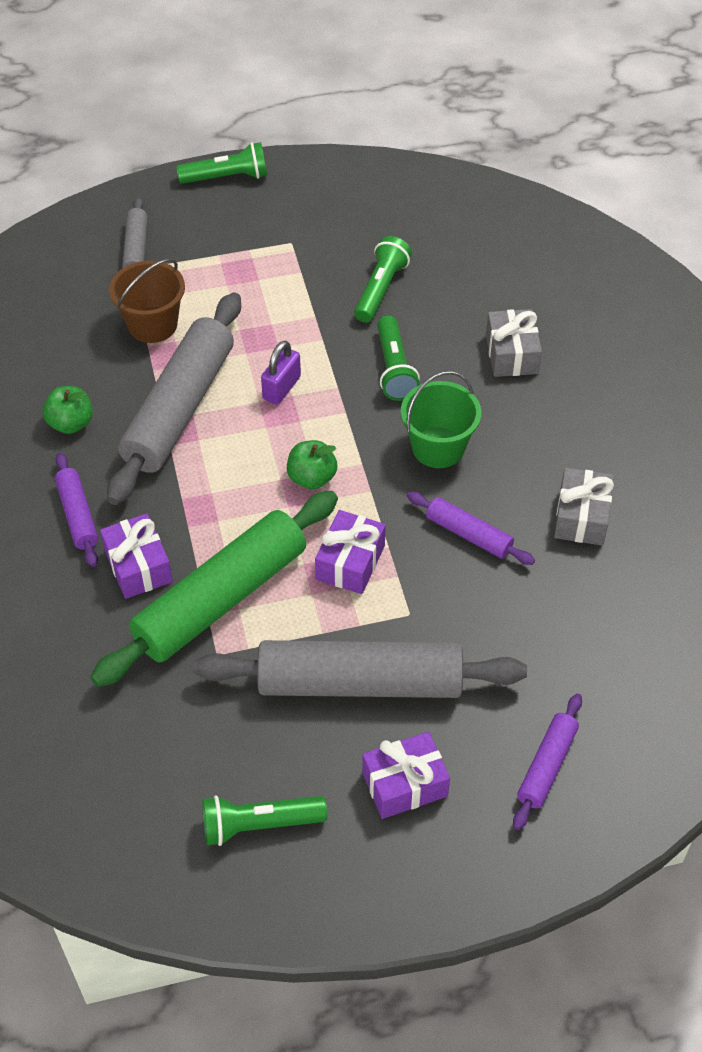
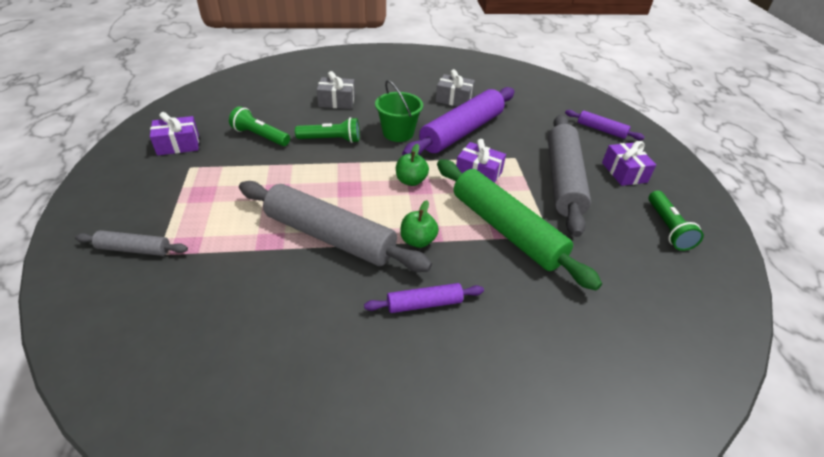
camera: 85 degrees left, 10 degrees down
green apple [42,386,93,434] -> green apple moved to [400,200,439,248]
purple gift [100,513,173,599] -> purple gift moved to [150,112,199,155]
brown bucket [109,259,185,343] -> none
green flashlight [176,142,267,184] -> none
purple padlock [261,341,301,405] -> none
purple rolling pin [407,491,535,565] -> purple rolling pin [402,87,515,155], size x2.07

